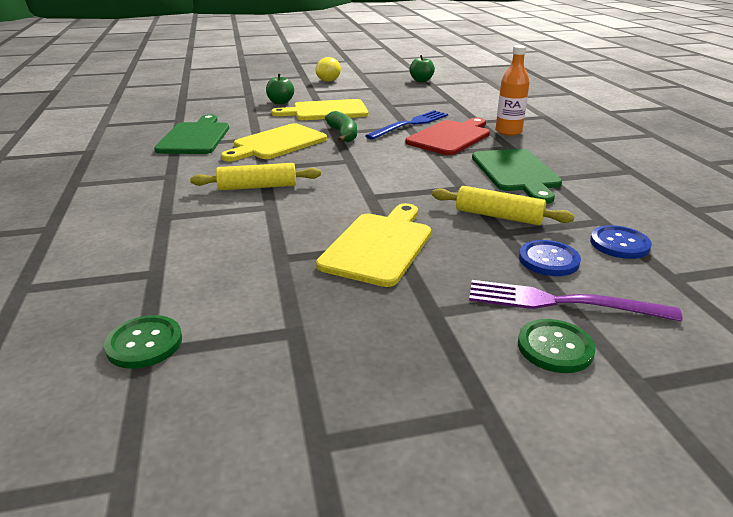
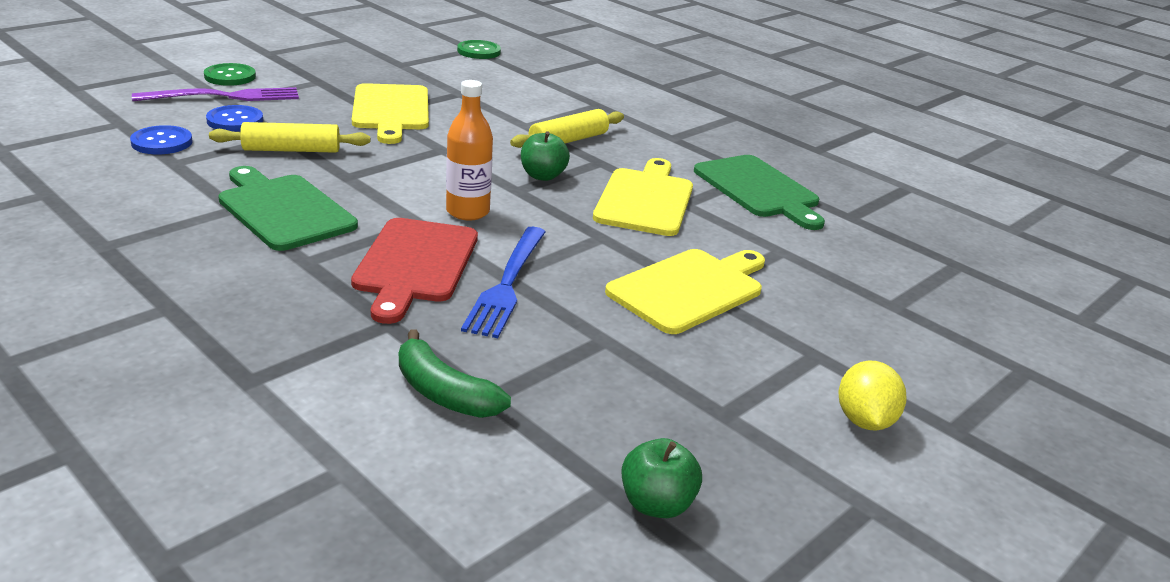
camera: 145 degrees right, 0 degrees up
green apple [266,74,294,104] -> green apple moved to [521,131,570,181]
green banana [325,111,357,143] -> green banana moved to [399,330,511,418]
orange bottle [496,45,529,136] -> orange bottle moved to [446,80,493,220]

